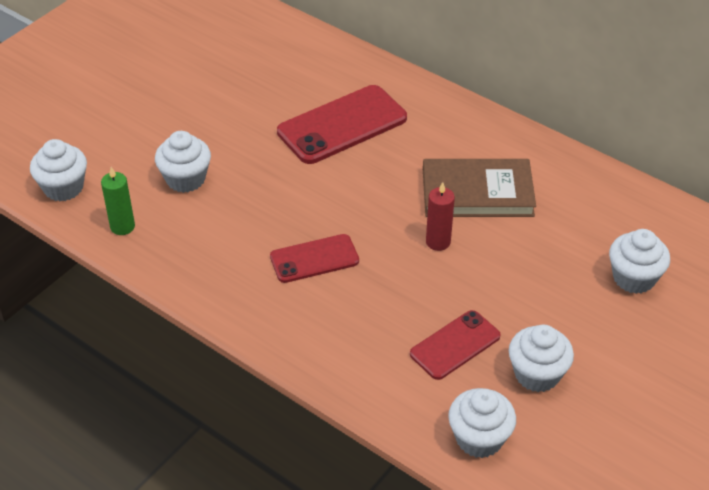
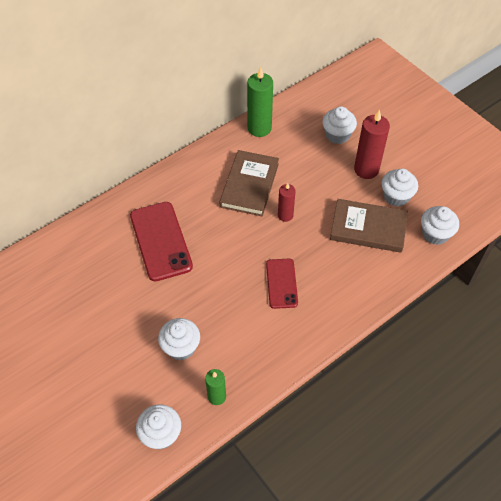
camera: 75 degrees left, 10 degrees up
red phone [410,310,501,380] -> brown book [330,199,408,253]
none -> green candle [247,67,273,137]
none -> red candle [354,110,390,179]

